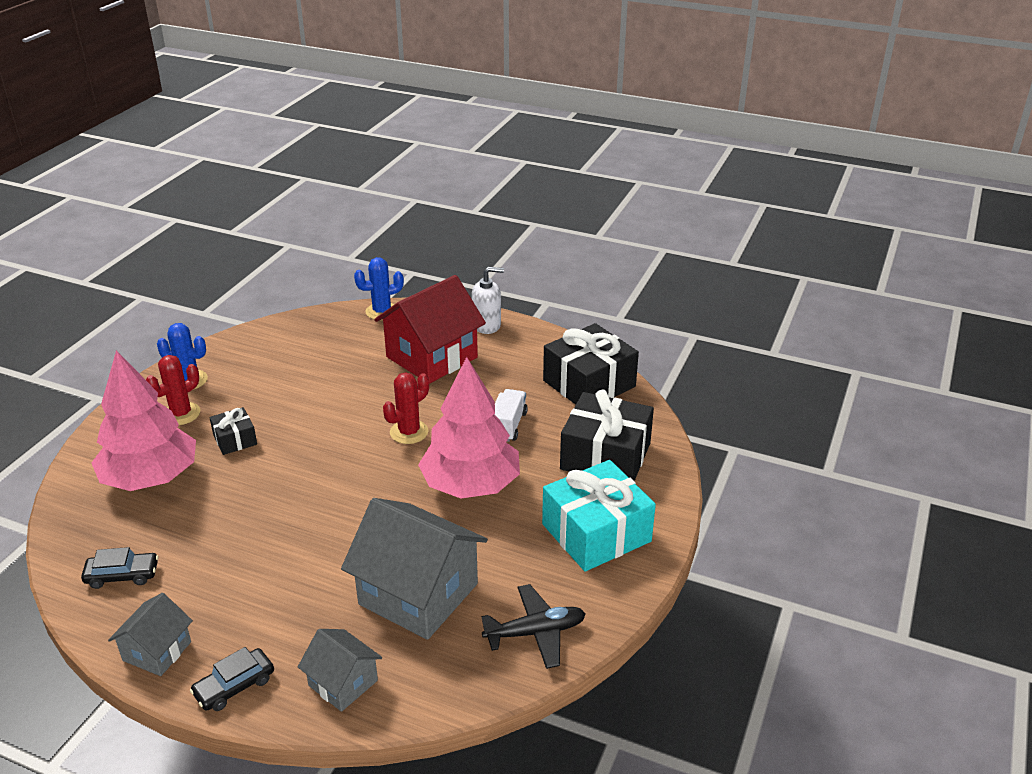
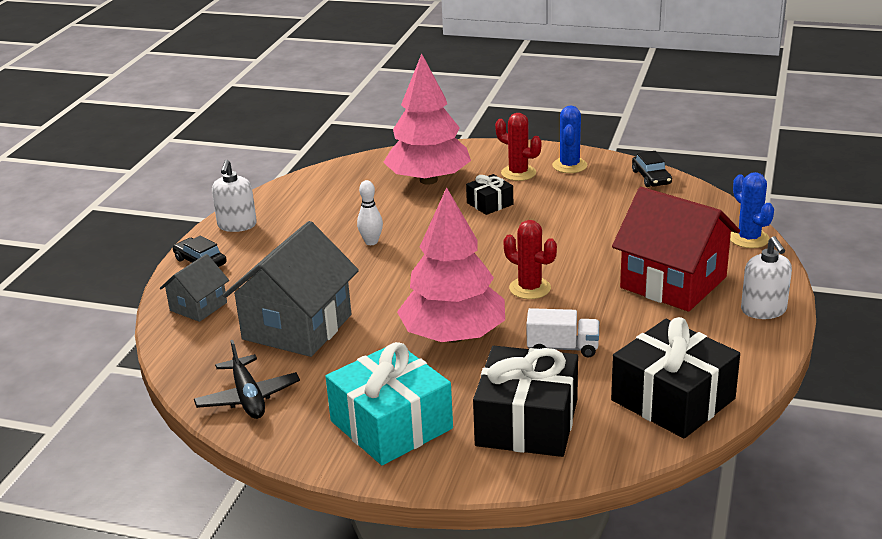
camera: 85 degrees right, 5 degrees down
black car [81,547,158,589] -> black car moved to [632,151,672,187]
grey house [108,593,193,676] -> white soap dispenser [212,160,257,232]
none -> white bowling pin [357,180,383,245]

